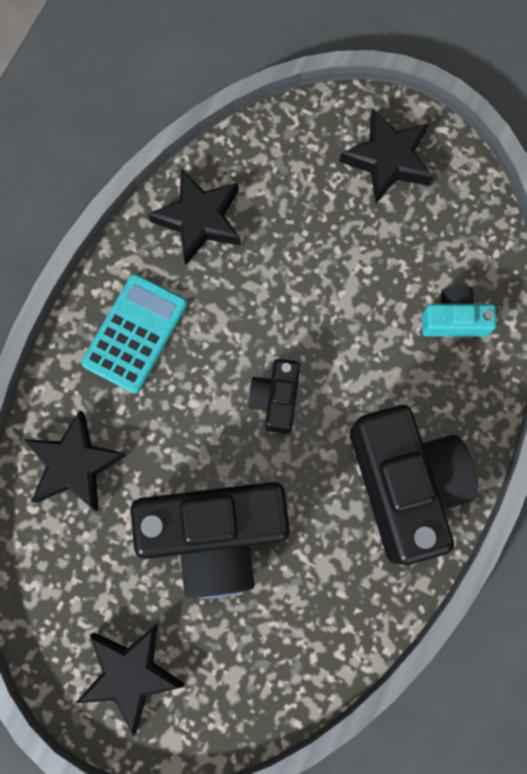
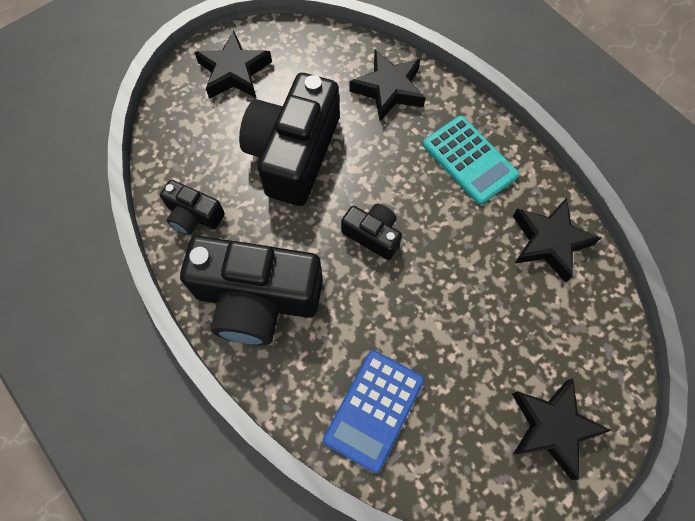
camera: 115 degrees right, 10 degrees down
turquoise camera [422,286,497,337] -> blue calculator [323,350,424,473]
none -> black camera [160,180,225,235]

